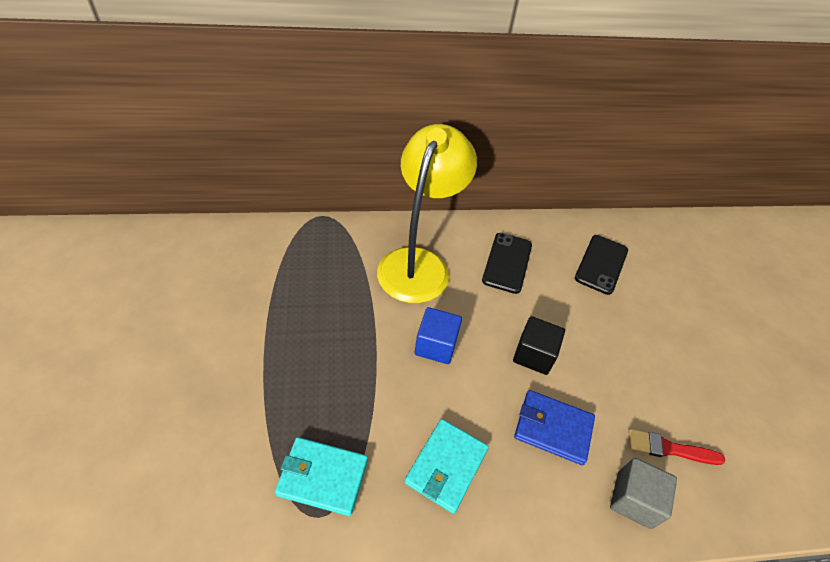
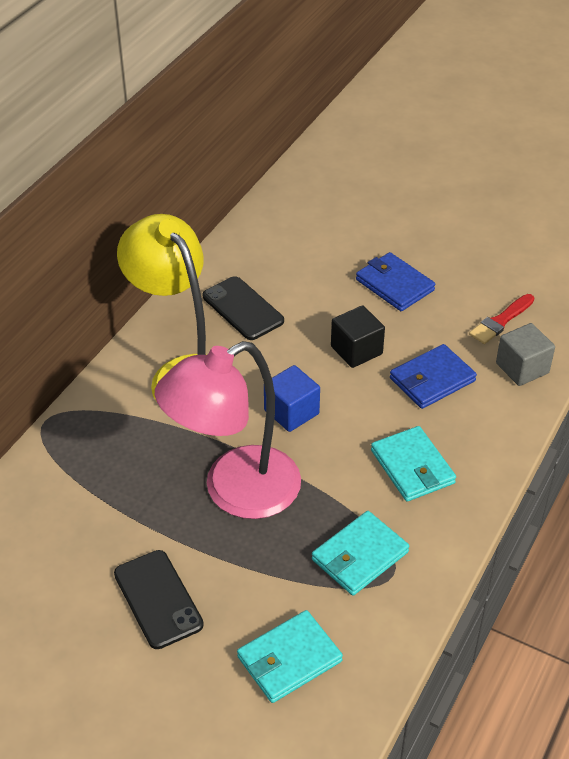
camera: 50 degrees left, 5 degrees down
black phone [575,235,628,295] -> black phone moved to [114,550,204,649]
none -> pink lamp [155,341,301,519]
none -> turquoise wallet [237,610,343,703]
none -> blue wallet [356,252,435,311]

